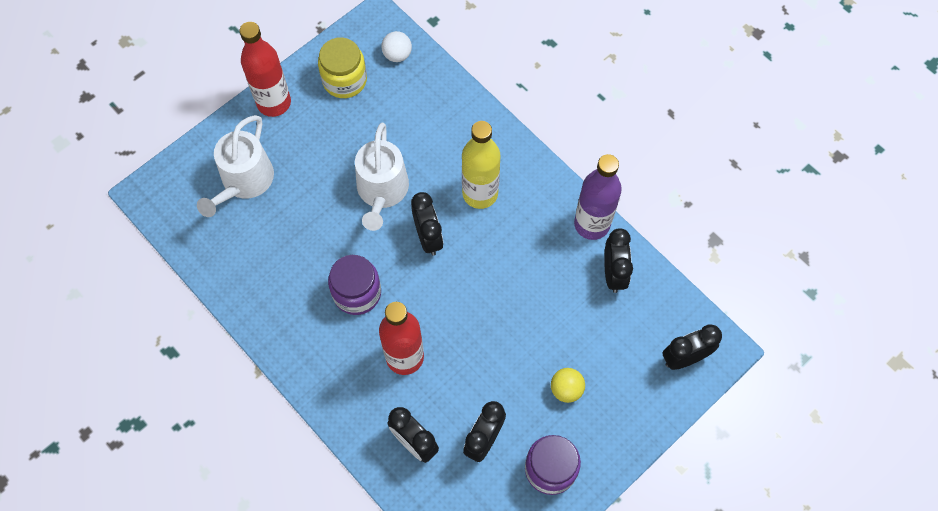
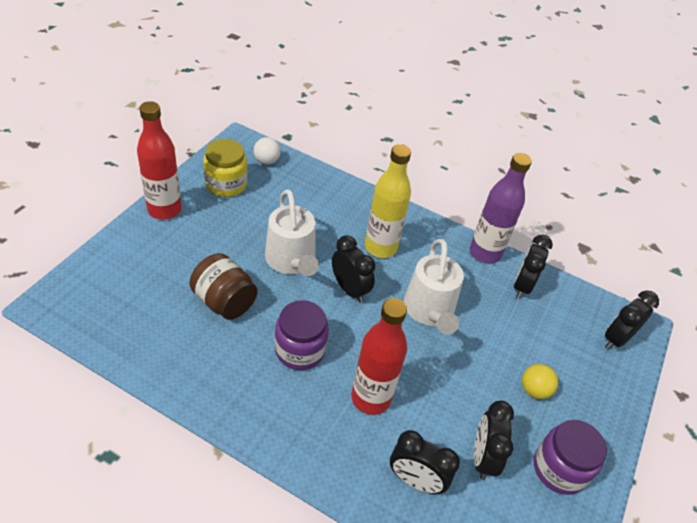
camera: 25 degrees left, 20 degrees down
white watering can [197,115,274,217] -> white watering can moved to [404,239,464,335]
black clock [604,228,633,293] -> black clock turned 135 degrees counterclockwise [514,234,553,299]
none -> brown jar [189,253,258,320]

